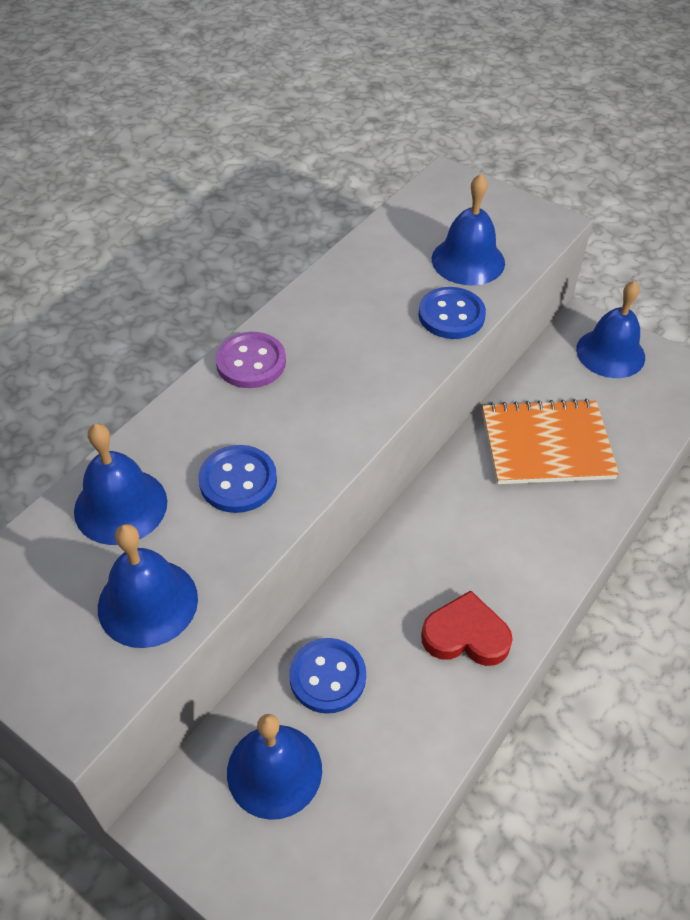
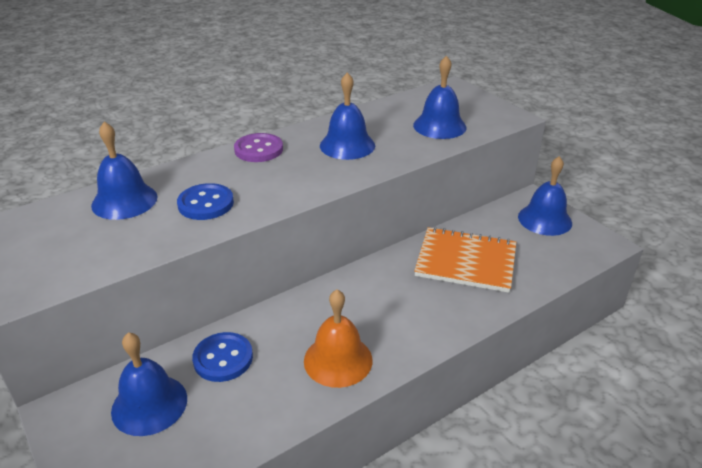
camera: 20 degrees right, 15 degrees down
blue bell [98,524,198,648] -> blue bell moved to [320,72,375,160]
blue button [418,287,486,339] -> none
red heart [421,590,513,666] -> orange bell [304,289,373,388]

